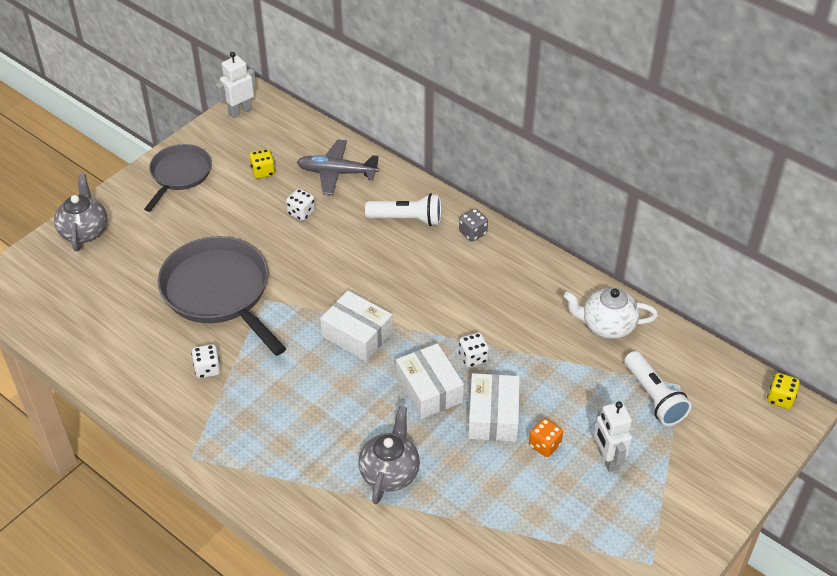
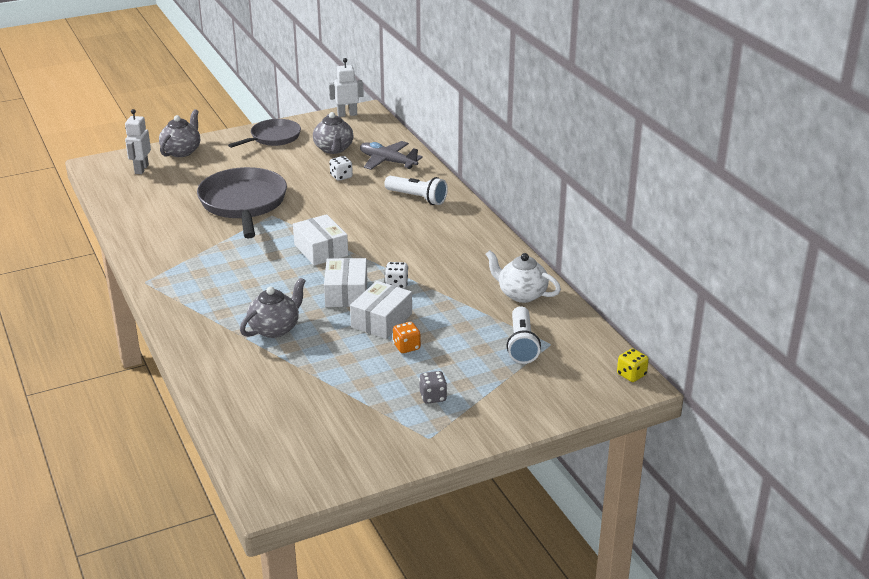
camera: 25 degrees right, 15 degrees down
white dice [191,344,221,378] -> none
yellow dice [249,149,275,179] -> grey teapot [313,112,353,154]
grey dice [459,209,488,241] -> grey dice moved to [419,371,447,404]
white robot [594,401,632,472] -> white robot moved to [125,109,151,174]

